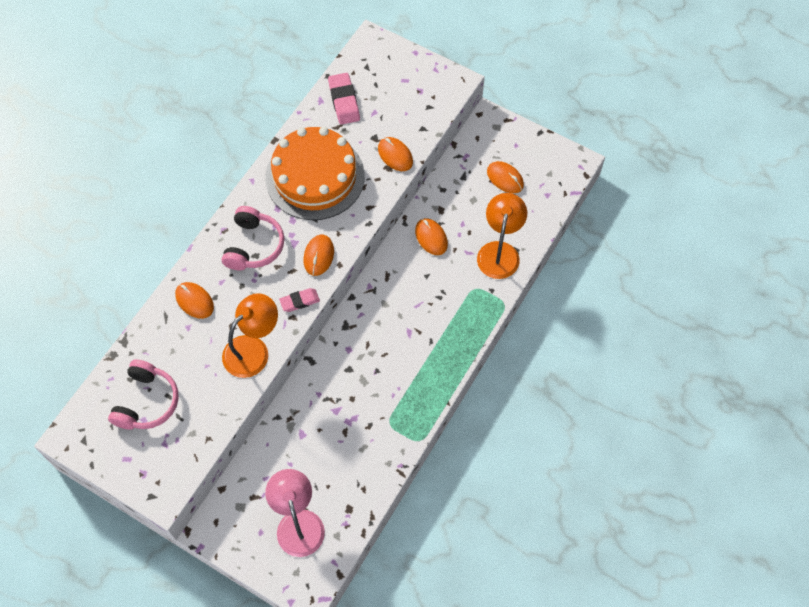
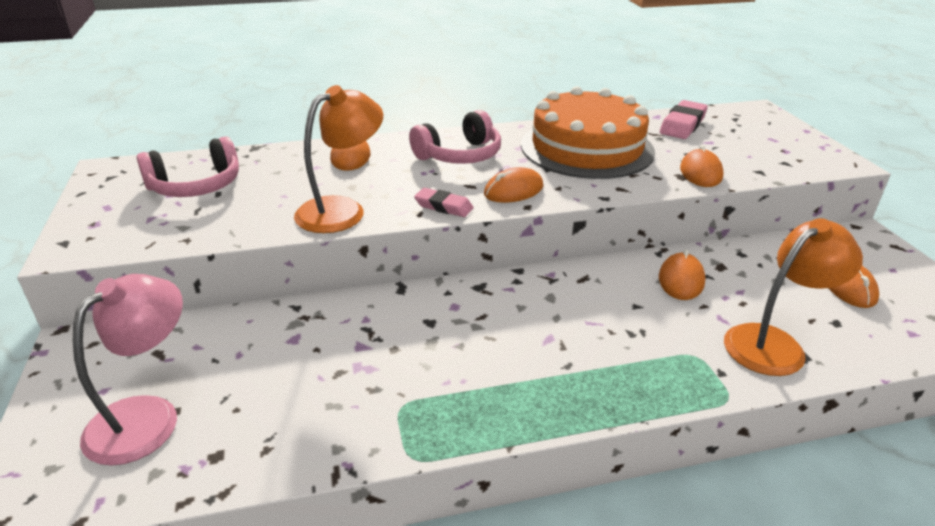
camera: 45 degrees right, 30 degrees down
orange lamp [222,293,278,378] -> orange lamp turned 45 degrees counterclockwise [294,85,383,233]

